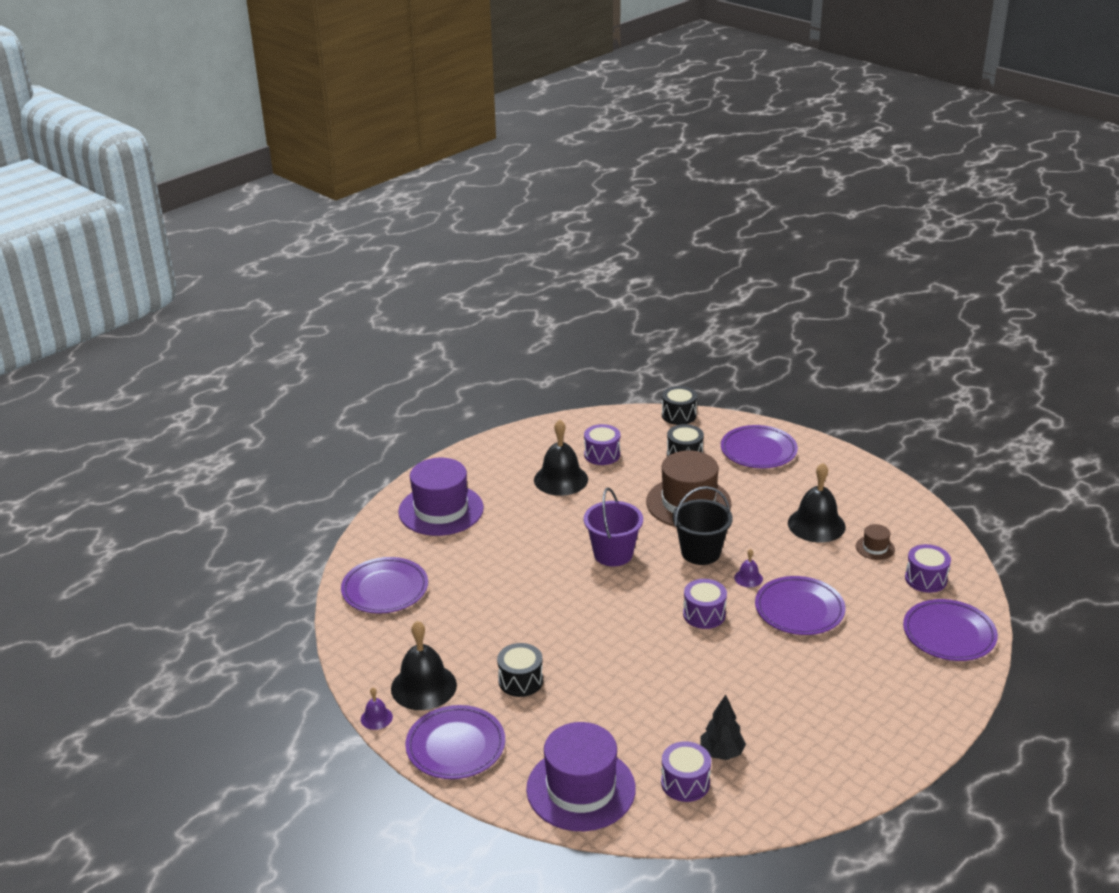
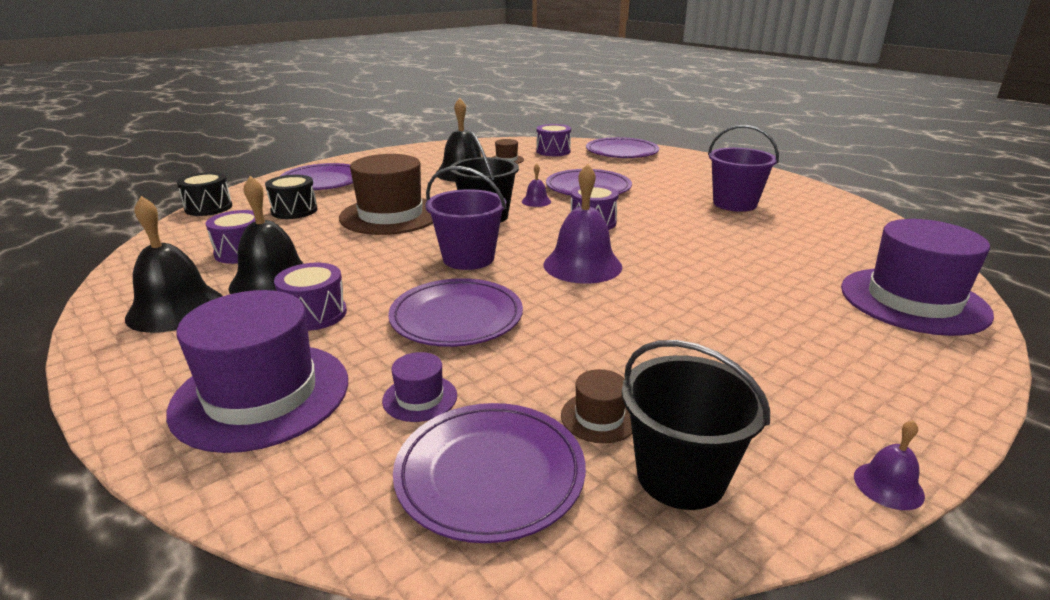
camera: 85 degrees left, 5 degrees down
black bell [391,621,457,710] -> black bell moved to [125,196,222,333]
purple plate [405,705,505,779] -> purple plate moved to [388,278,523,347]
black drum [497,643,543,697] -> none
purple drum [661,741,711,802] -> purple drum moved to [274,263,347,331]
black tree [701,695,746,760] -> none
none -> purple hat [382,352,457,422]
none -> purple bell [543,164,622,284]
none -> brown hat [561,369,632,443]
none -> black bucket [622,340,770,510]
none -> purple bucket [708,125,779,212]

